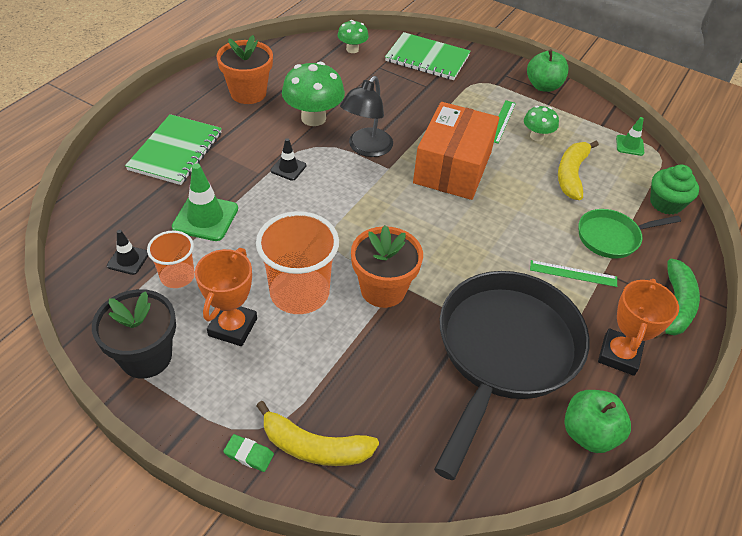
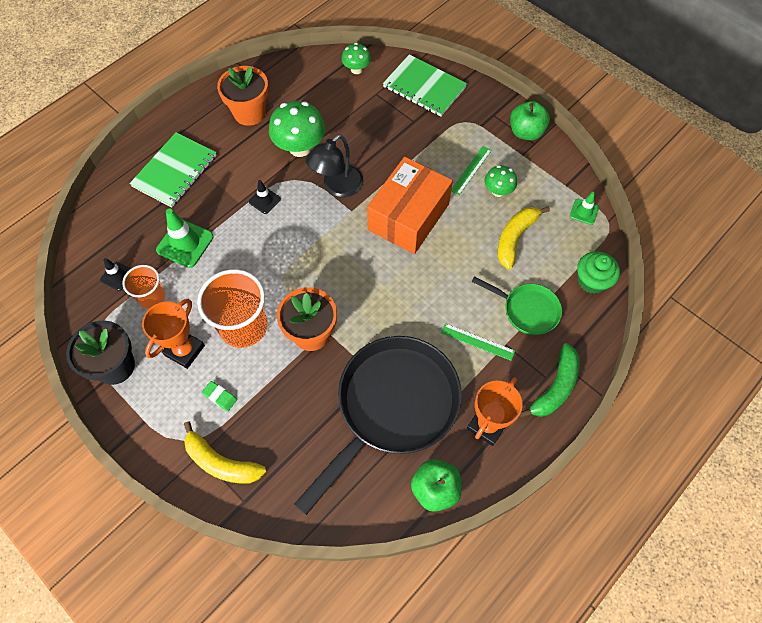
camera: 15 degrees right, 15 degrees up
green eraser [223,434,274,472] -> green eraser moved to [202,381,237,411]
green pan [578,209,681,259] -> green pan turned 150 degrees counterclockwise [471,276,562,335]

